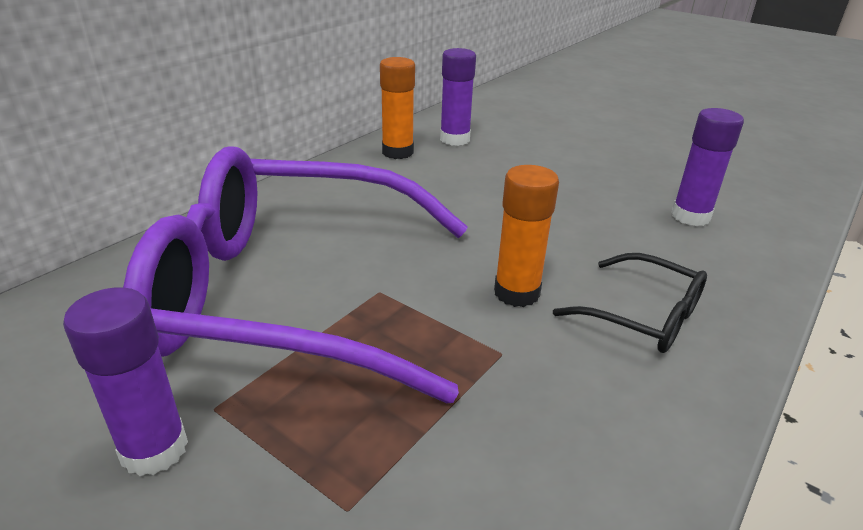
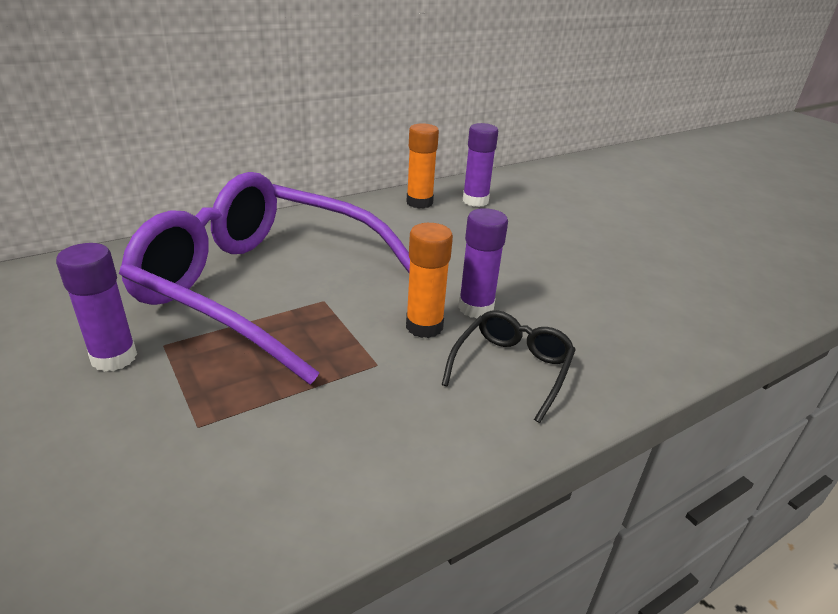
camera: 20 degrees right, 0 degrees up
black glasses [553,253,707,353] -> black glasses turned 120 degrees counterclockwise [442,310,576,423]
purple glue stick [671,108,744,226] -> purple glue stick moved to [458,208,508,318]

